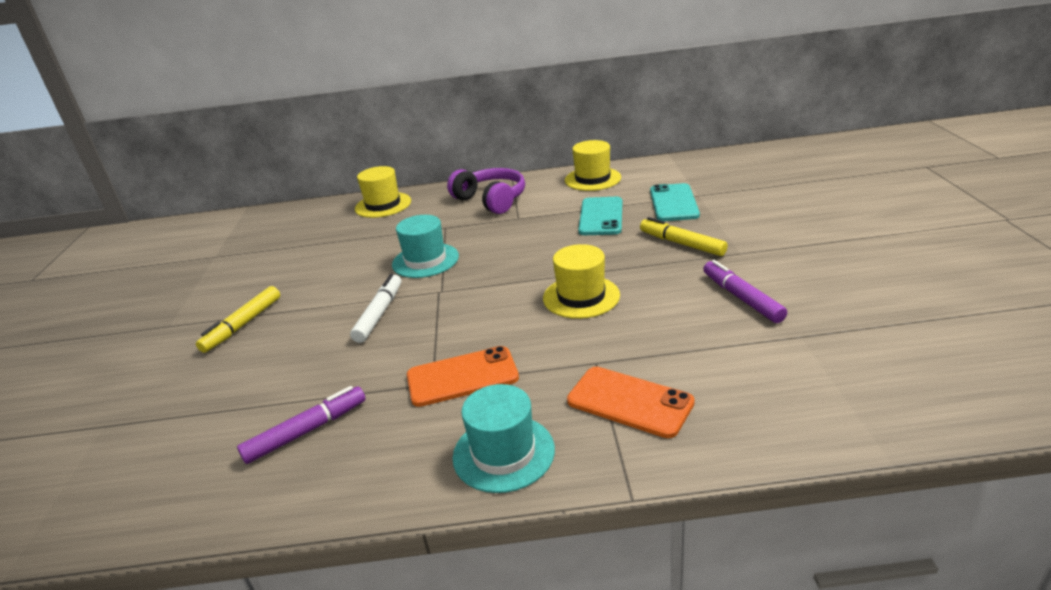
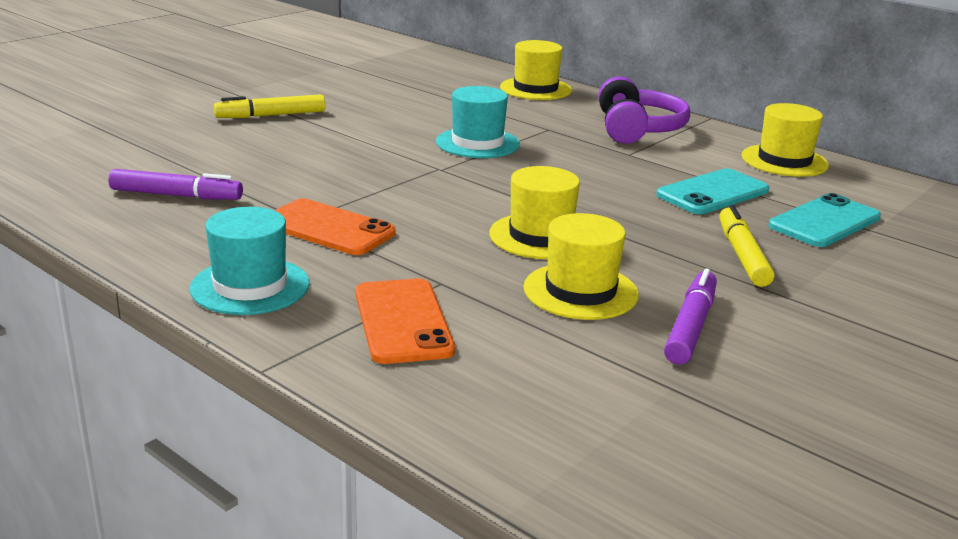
camera: 40 degrees right, 5 degrees down
white marker [350,274,402,343] -> none
none -> yellow hat [524,213,639,320]

